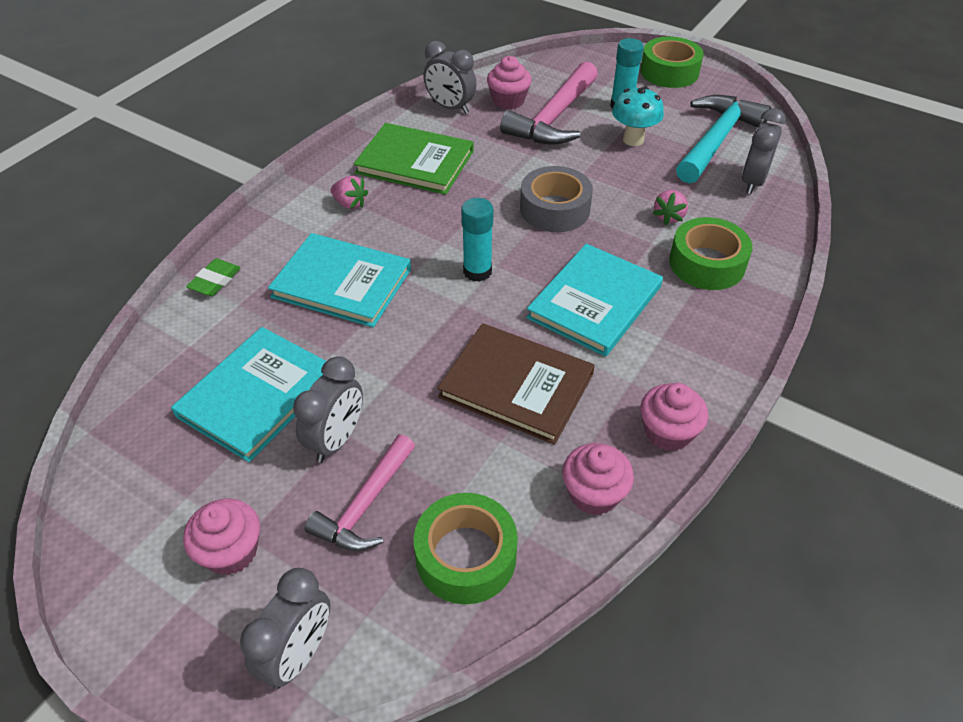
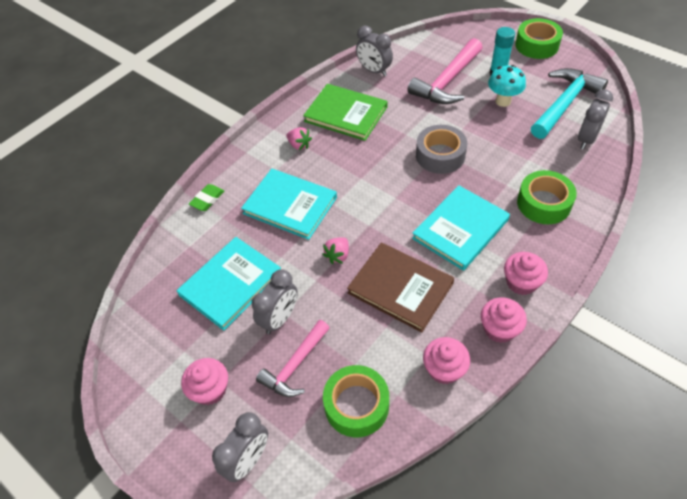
camera: 10 degrees right, 5 degrees up
turquoise glue stick [461,198,493,282] -> none
pink cupcake [487,56,532,110] -> pink cupcake moved to [504,252,548,295]
pink strawberry [652,190,688,225] -> pink strawberry moved to [322,237,349,264]

